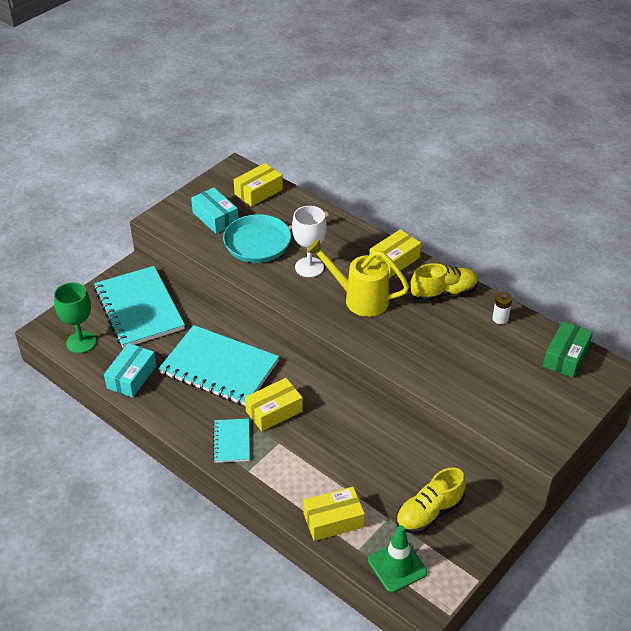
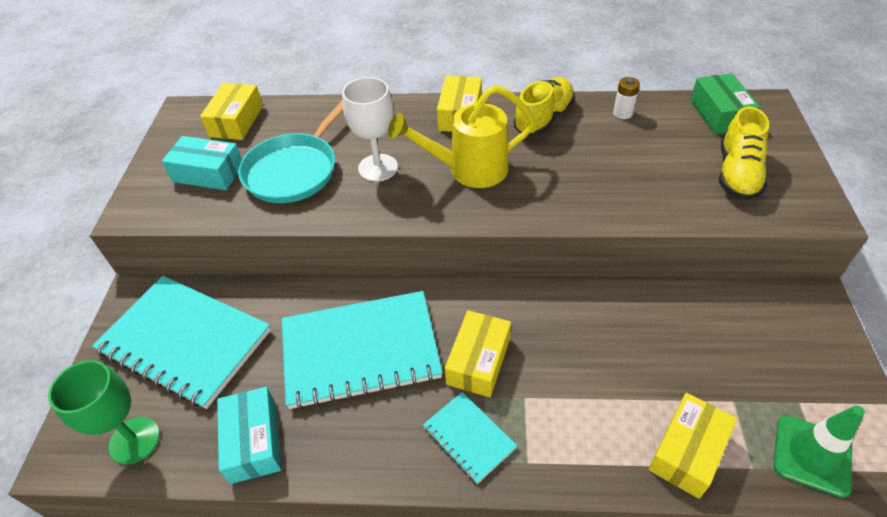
camera: 35 degrees left, 5 degrees up
yellow shoe [396,467,466,534] -> yellow shoe moved to [719,106,769,200]

